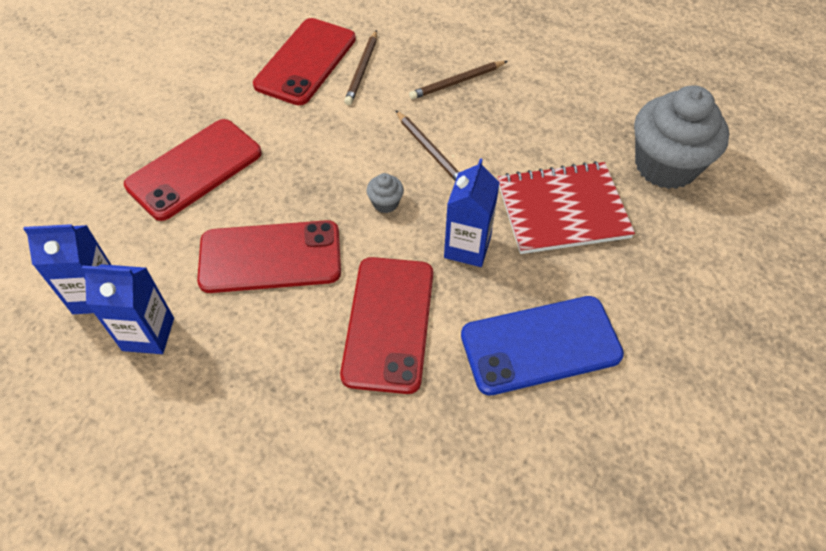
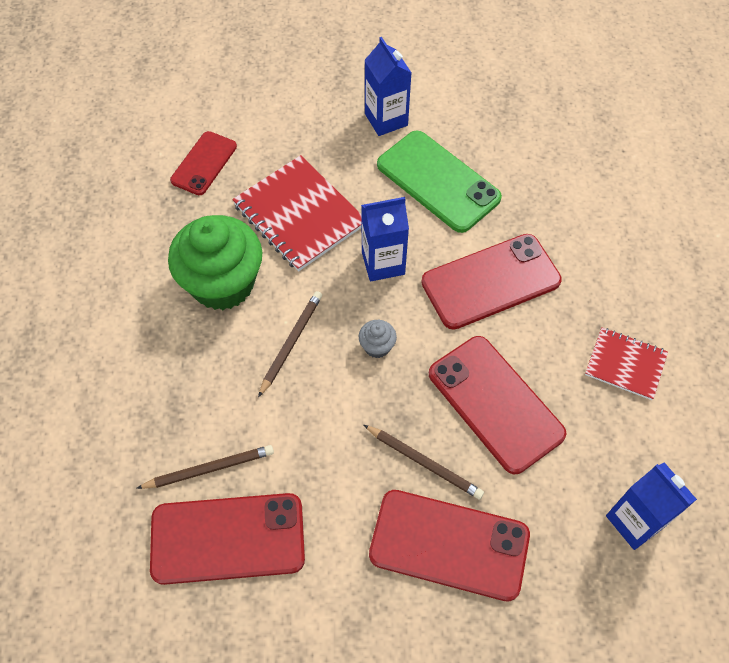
camera: 120 degrees left, 5 degrees up
blue carton [82,264,174,354] -> blue carton moved to [364,37,412,136]
brown pencil [409,61,507,99] -> brown pencil moved to [364,425,484,499]
blue phone [461,296,624,395] -> green phone [377,131,502,233]
grey cupcake [634,85,729,189] -> red phone [170,131,237,195]
none -> green cupcake [168,215,262,310]
none -> red notebook [585,327,668,400]

